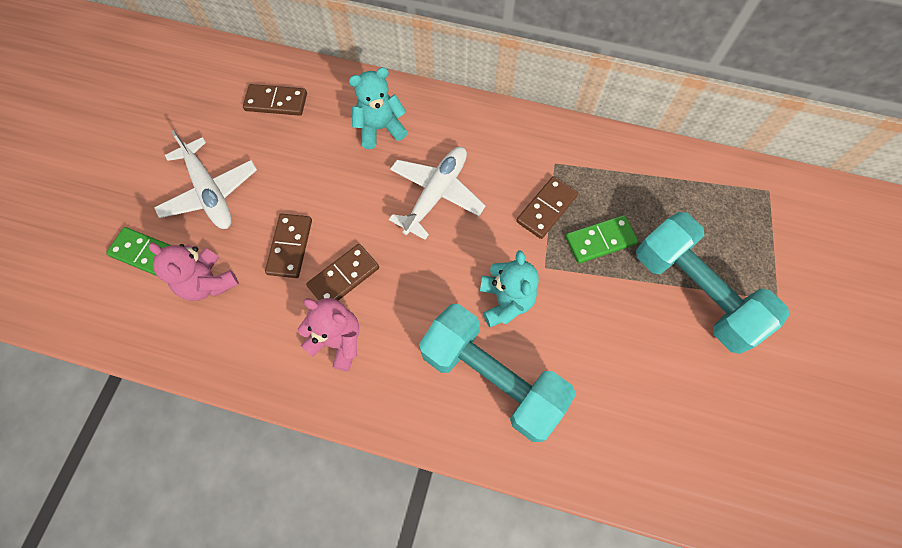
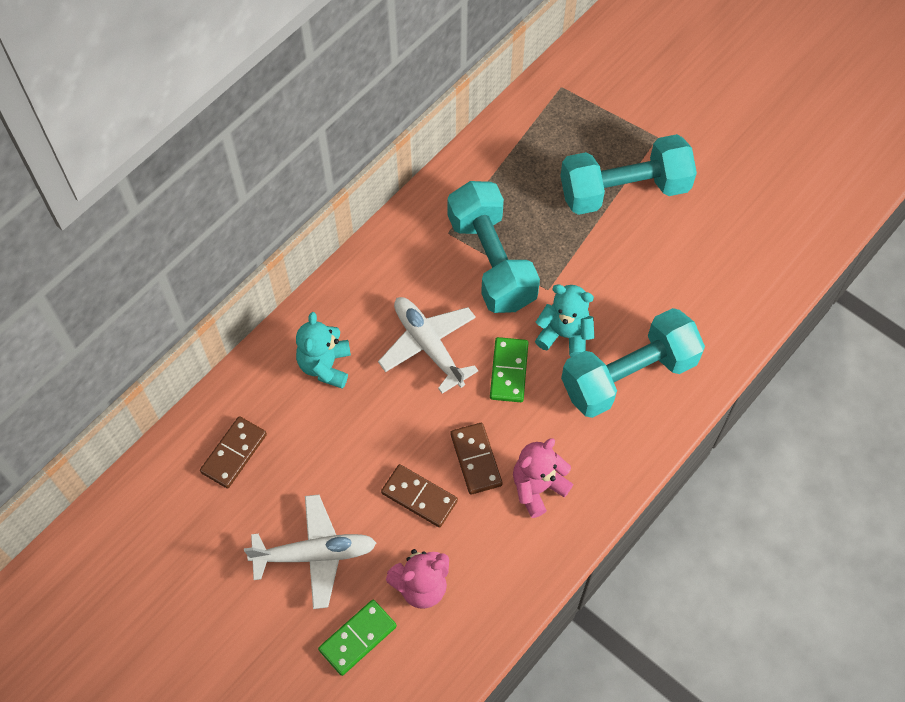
camera: 65 degrees left, 5 degrees down
brown domino [516,176,578,239] -> turquoise dumbbell [448,181,540,313]
green domino [565,215,638,264] -> green domino moved to [490,337,529,402]

